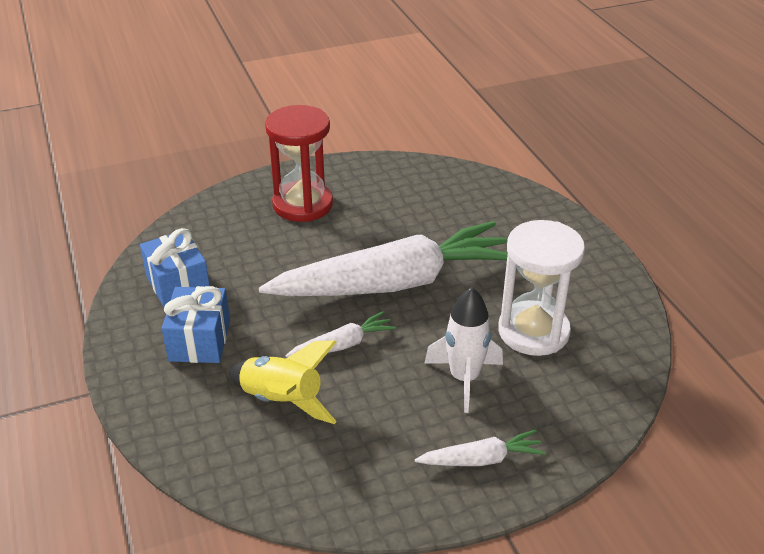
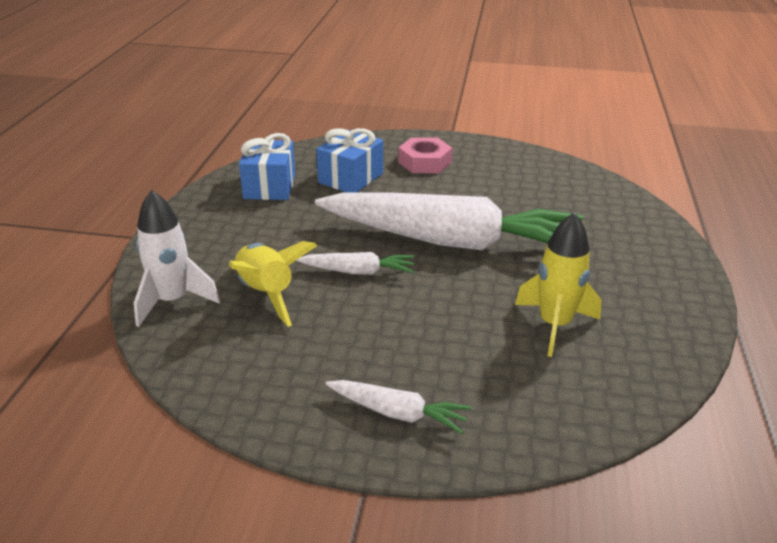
camera: 30 degrees right, 5 degrees down
blue gift [162,286,230,363] -> blue gift moved to [316,128,383,192]
red hourglass [265,105,333,222] -> pink nut [398,137,452,173]
white rocket [425,287,503,413] -> white rocket moved to [134,190,220,327]
white hourglass [498,220,585,356] -> yellow rocket [515,212,601,357]

